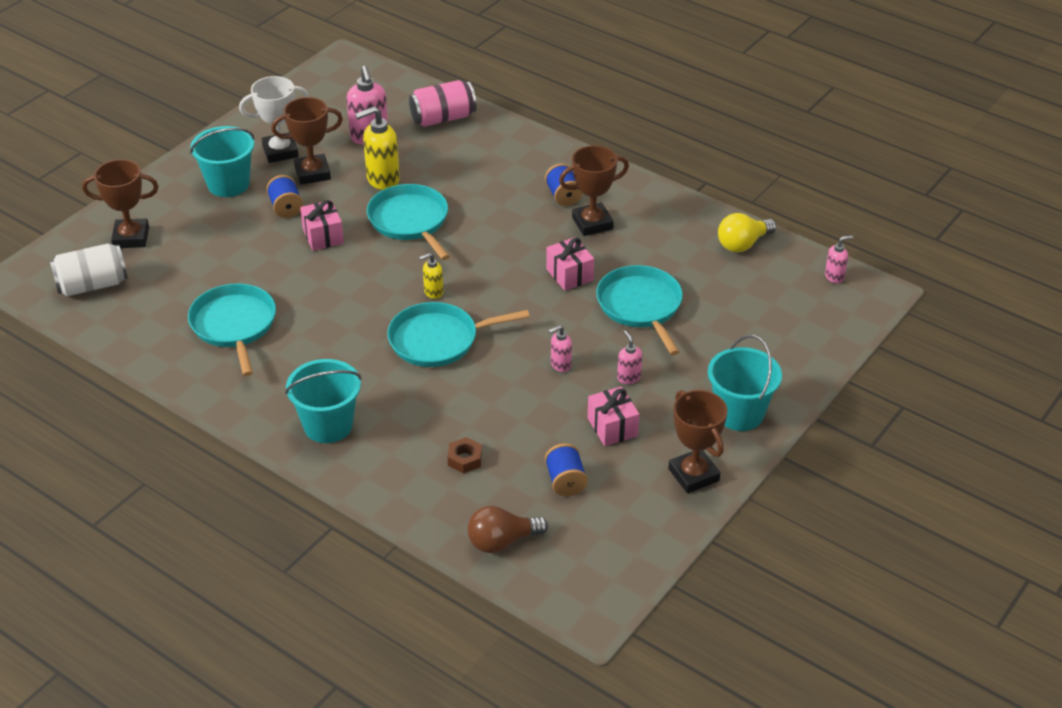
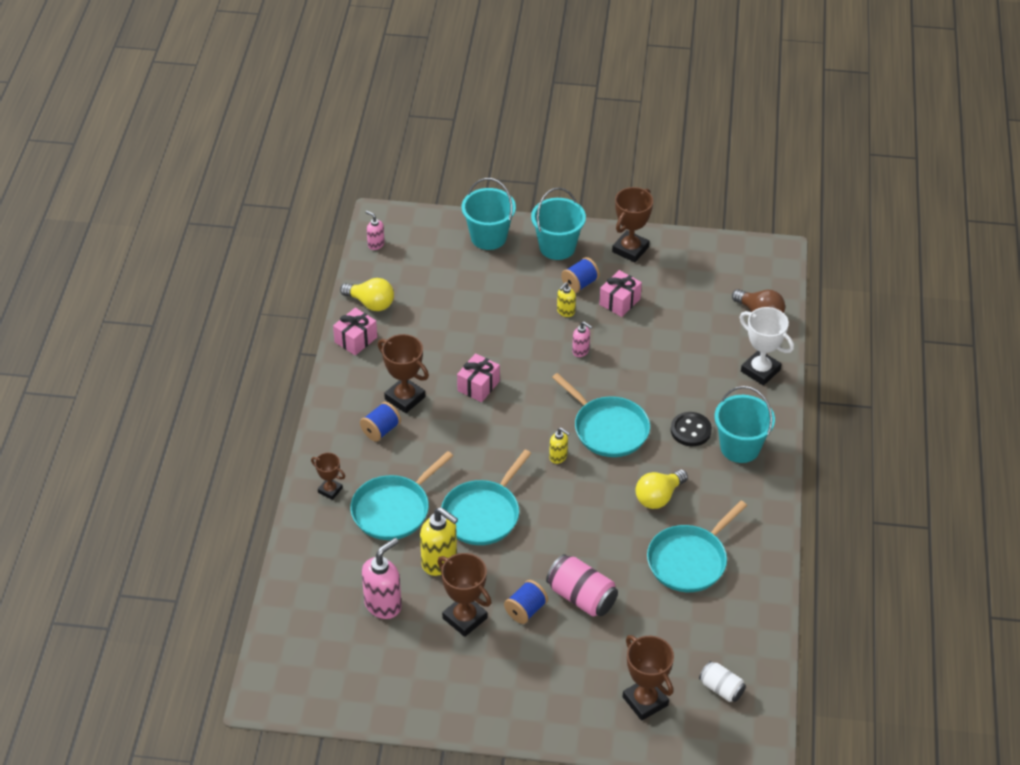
camera: 120 degrees left, 5 degrees up
white can [50,243,128,296] -> white can [699,661,746,702], size x0.62
turquoise bucket [190,126,255,197] -> turquoise bucket moved to [462,178,516,250]
white trophy [239,76,309,163] -> white trophy moved to [740,307,794,386]
pink gift [300,200,344,251] -> pink gift moved to [333,308,377,356]
pink can [409,80,477,127] -> pink can moved to [546,554,618,616]
brown nut [448,437,482,473] -> none
blue spool [545,443,588,496] -> blue spool moved to [561,257,600,293]
turquoise pan [596,265,683,355] -> turquoise pan moved to [350,451,453,540]
pink soap dispenser [617,330,642,384] -> yellow soap dispenser [557,282,576,317]
none -> brown trophy [311,453,345,500]
none -> yellow light bulb [635,469,688,509]
none -> black button [671,412,712,446]

